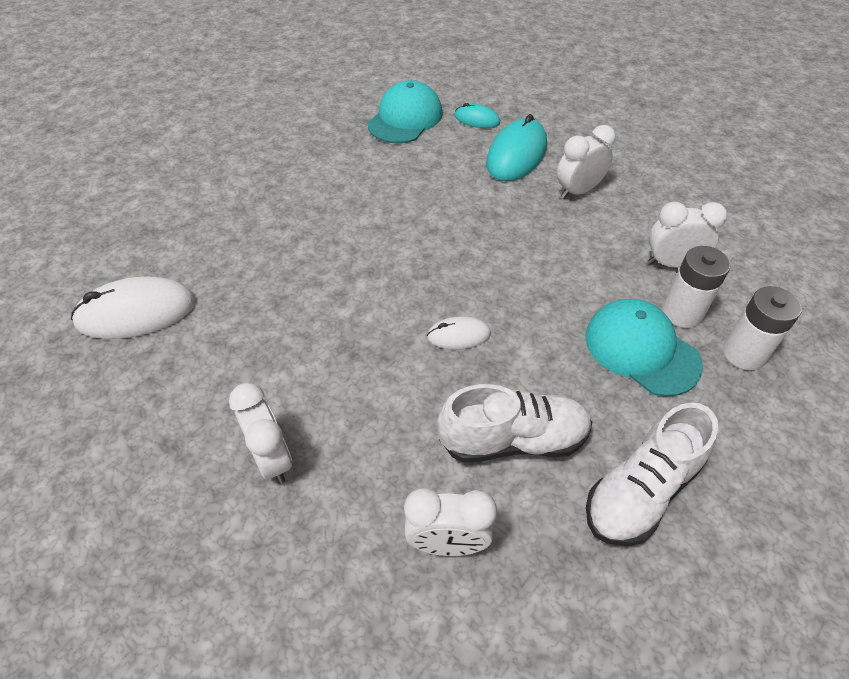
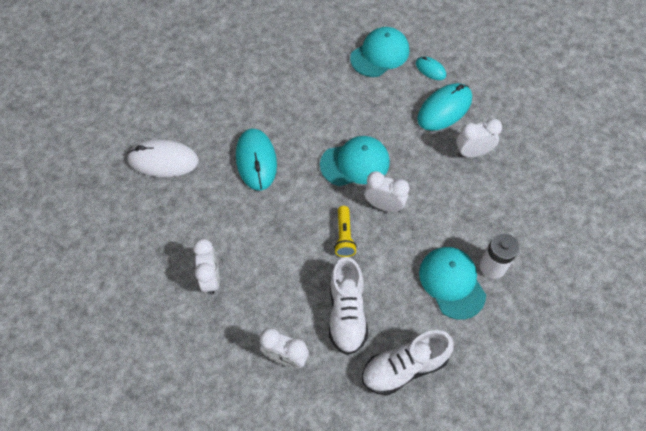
camera: 20 degrees right, 10 degrees up
white mouse [427,316,491,349] -> yellow flashlight [334,206,357,257]
white shoe [437,384,592,463] -> white shoe turned 75 degrees clockwise [329,257,368,355]
white clock [648,202,727,267] -> white clock moved to [365,171,409,212]
white battery [723,286,802,370] -> none
none -> turquoise mouse [236,129,277,191]
none -> turquoise cap [320,136,390,186]

